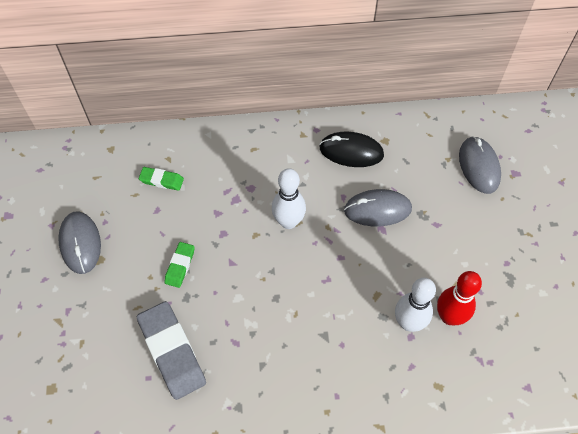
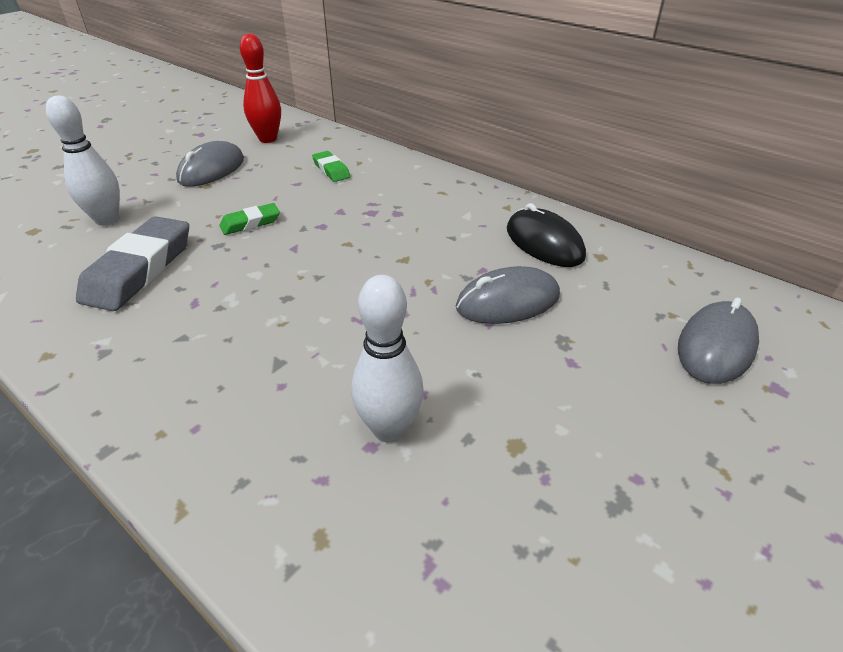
camera: 45 degrees right, 20 degrees down
white bowling pin [272,168,306,229] -> white bowling pin moved to [46,95,120,226]
grey mouse [344,189,412,226] -> grey mouse turned 60 degrees counterclockwise [456,266,560,324]
red bowling pin [437,271,482,325] -> red bowling pin moved to [240,34,281,143]

